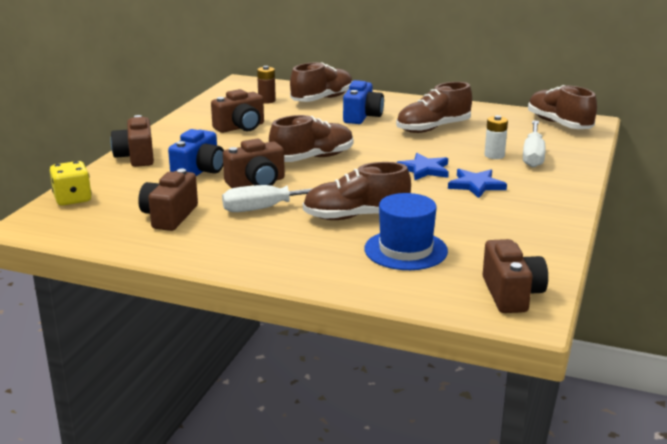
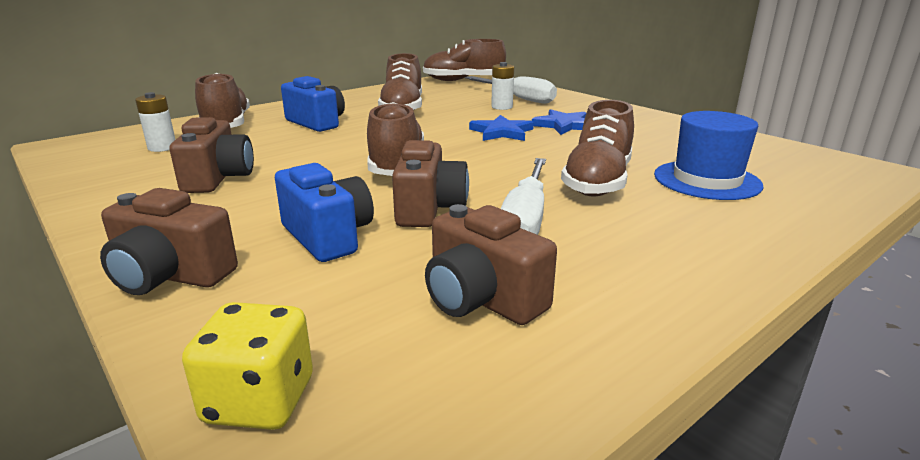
camera: 60 degrees left, 0 degrees up
brown battery [257,66,276,104] -> white battery [135,92,176,152]
brown camera [483,239,548,313] -> none

